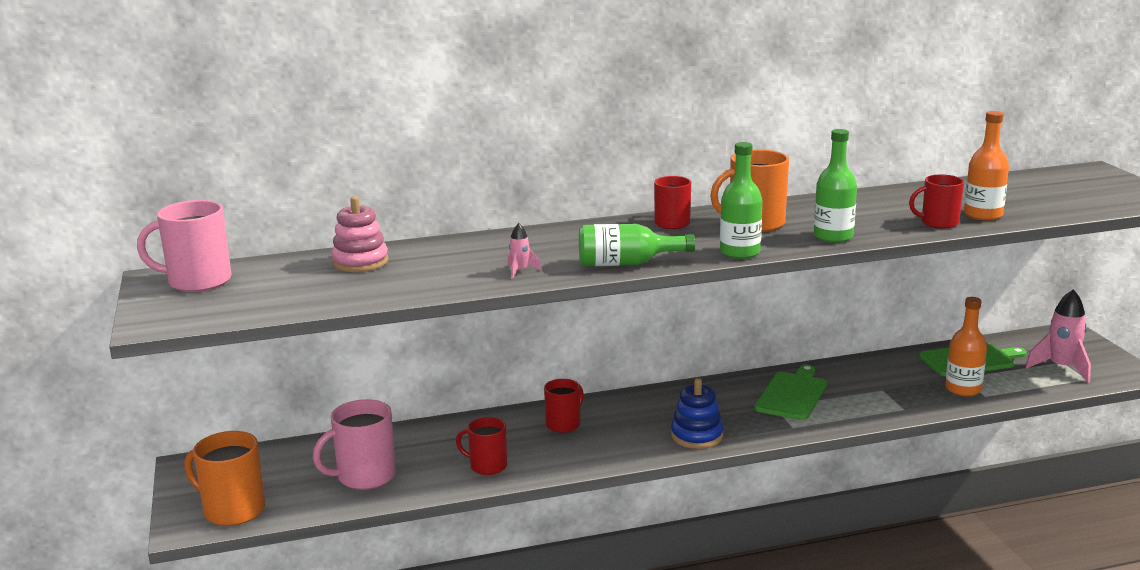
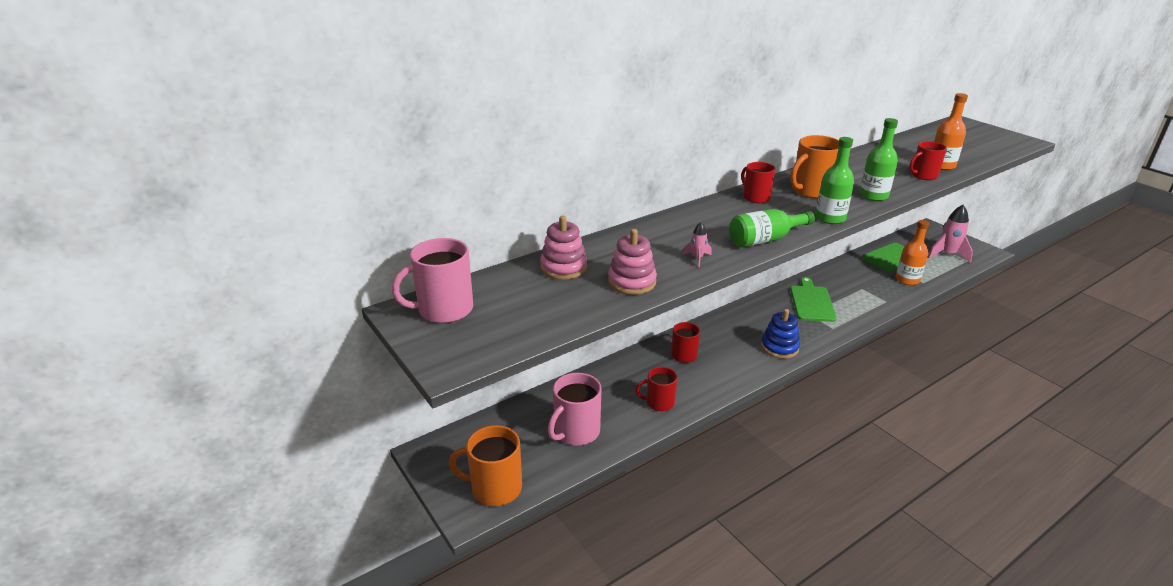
camera: 20 degrees left, 10 degrees up
none -> pink stacking toy [608,229,657,295]

